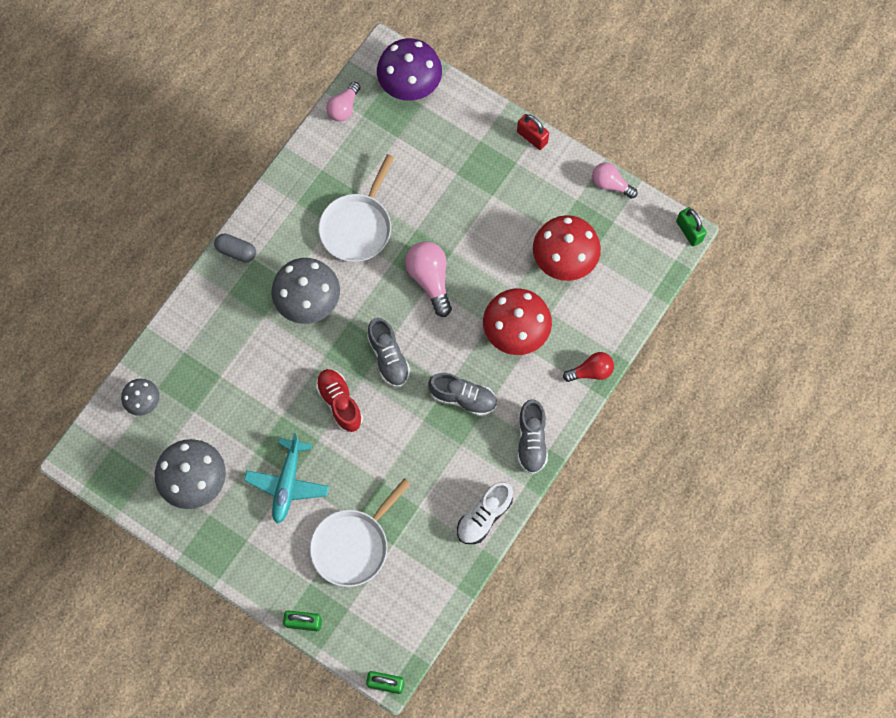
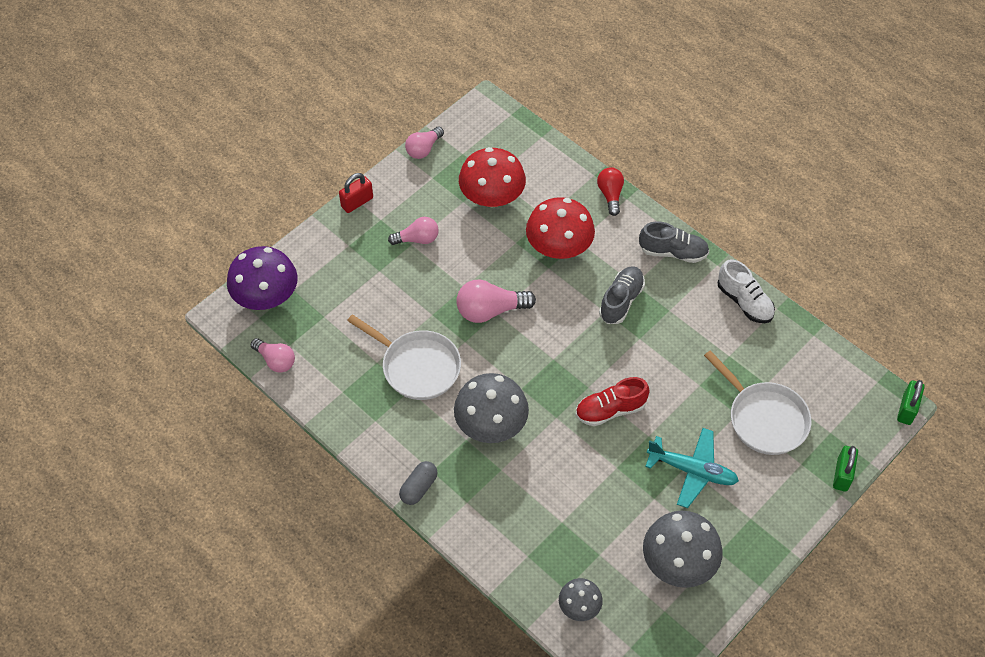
camera: 80 degrees left, 15 degrees down
grey shoe [367,318,410,387] -> none
green padlock [676,207,707,246] -> none
none -> pink light bulb [388,217,439,245]

